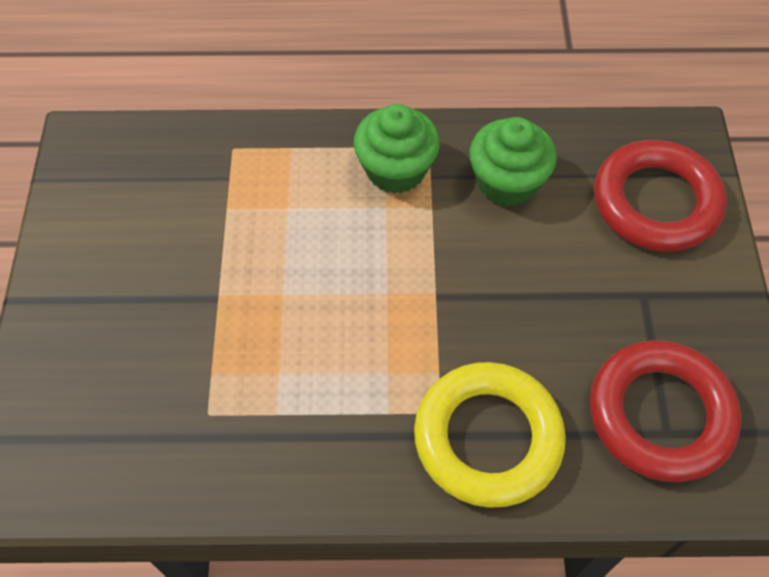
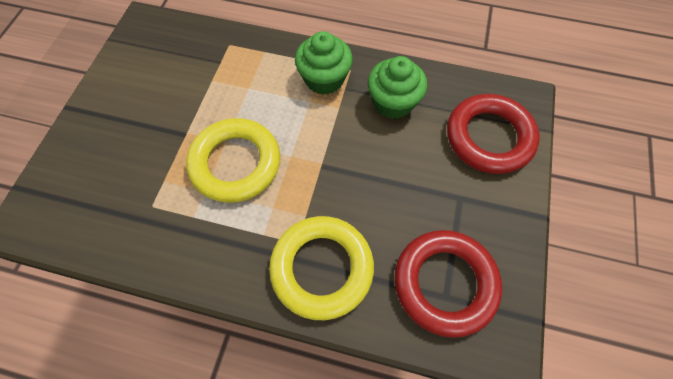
camera: 15 degrees right, 5 degrees up
none -> yellow ring [186,118,280,203]

